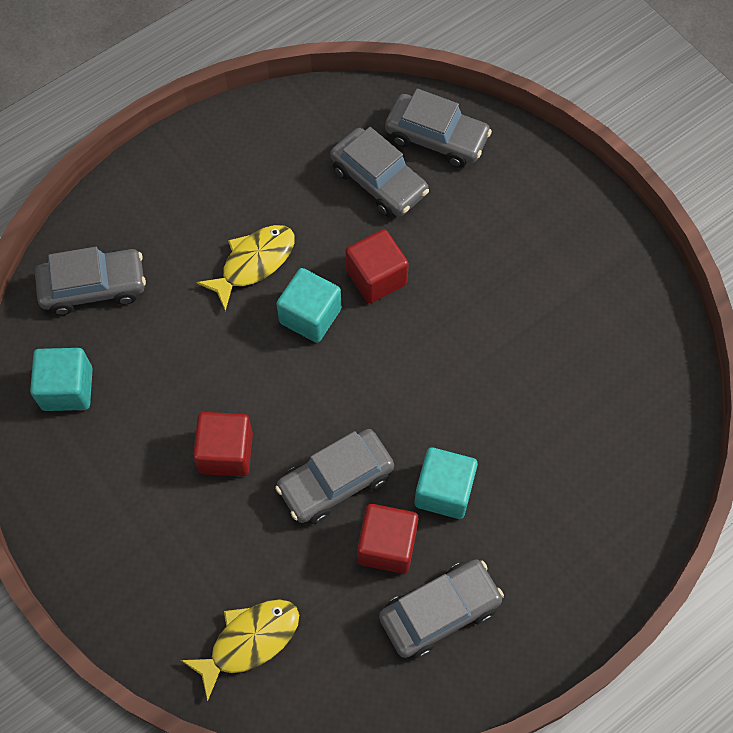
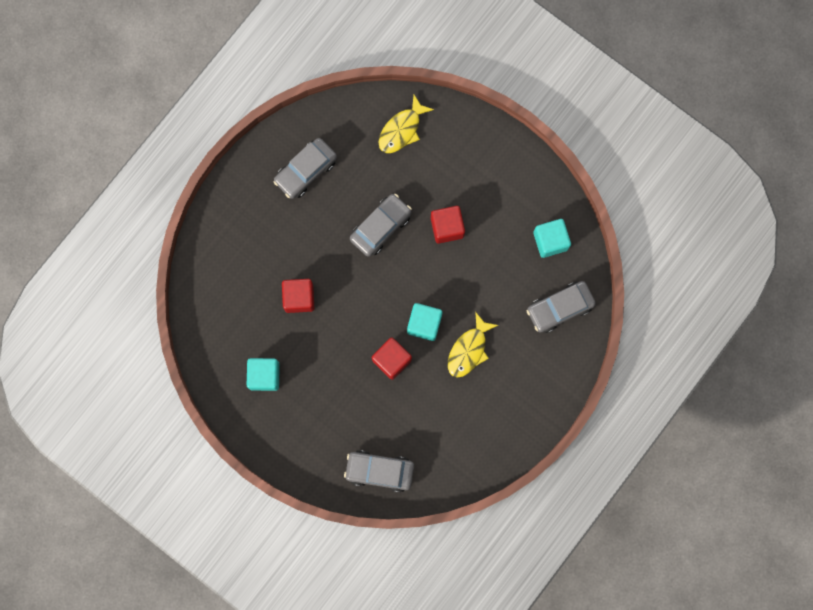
camera: 165 degrees right, 15 degrees up
grey car [330,127,429,217] -> none
red cube [357,504,418,574] -> red cube moved to [282,279,314,313]
turquoise cube [415,447,478,519] -> turquoise cube moved to [247,358,280,391]

